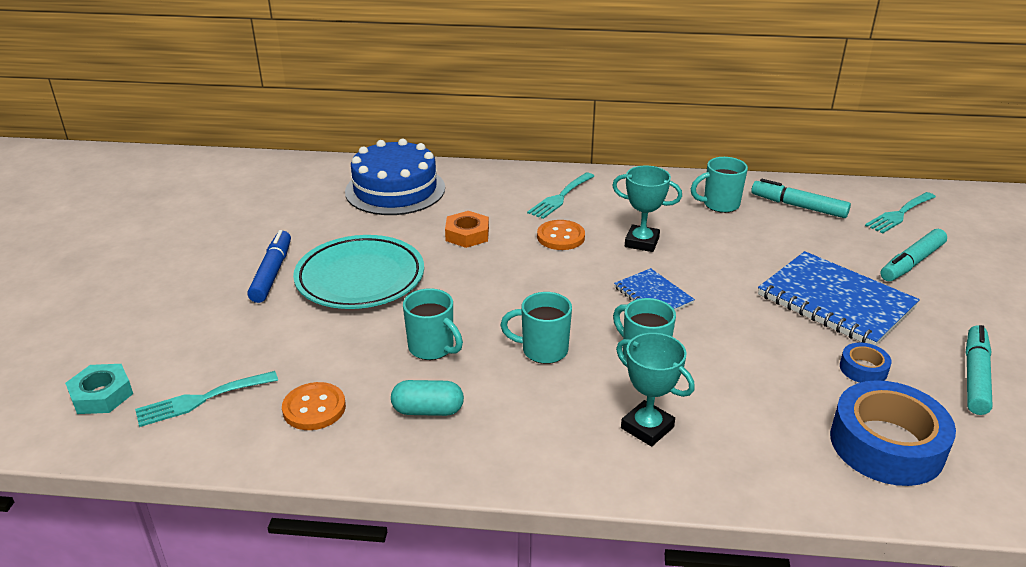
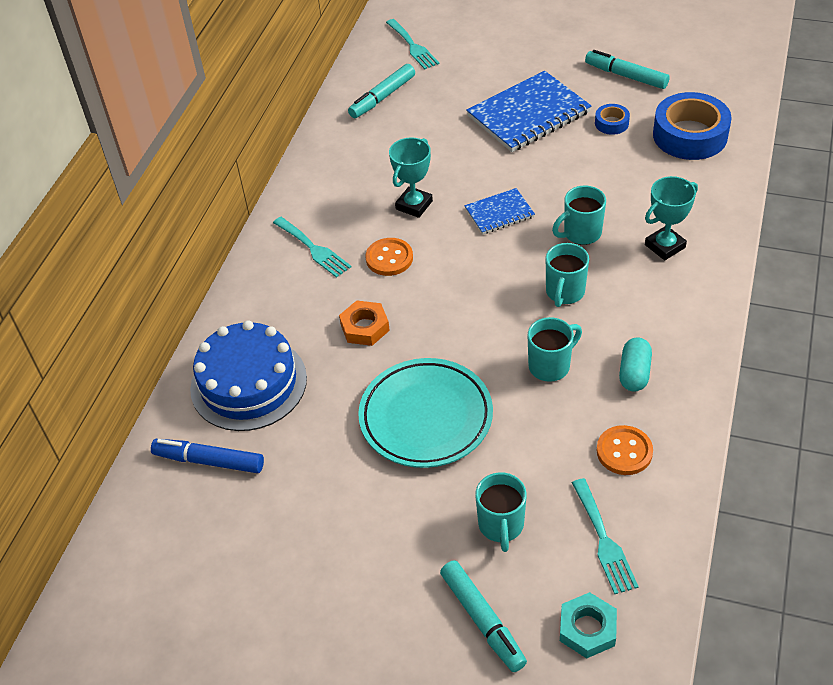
camera: 75 degrees left, 15 degrees up
blue marker [247,230,291,303] -> blue marker moved to [151,439,264,473]
turquoise mug [691,157,748,213] -> turquoise mug moved to [475,472,527,552]
turquoise marker [881,229,947,281] -> turquoise marker moved to [440,560,527,672]

